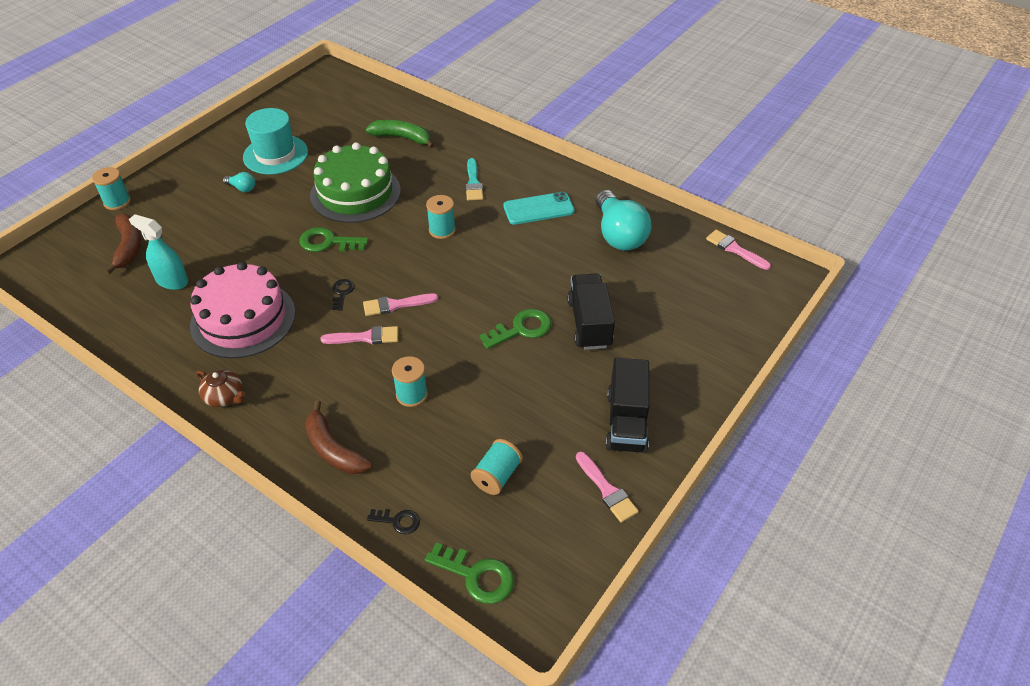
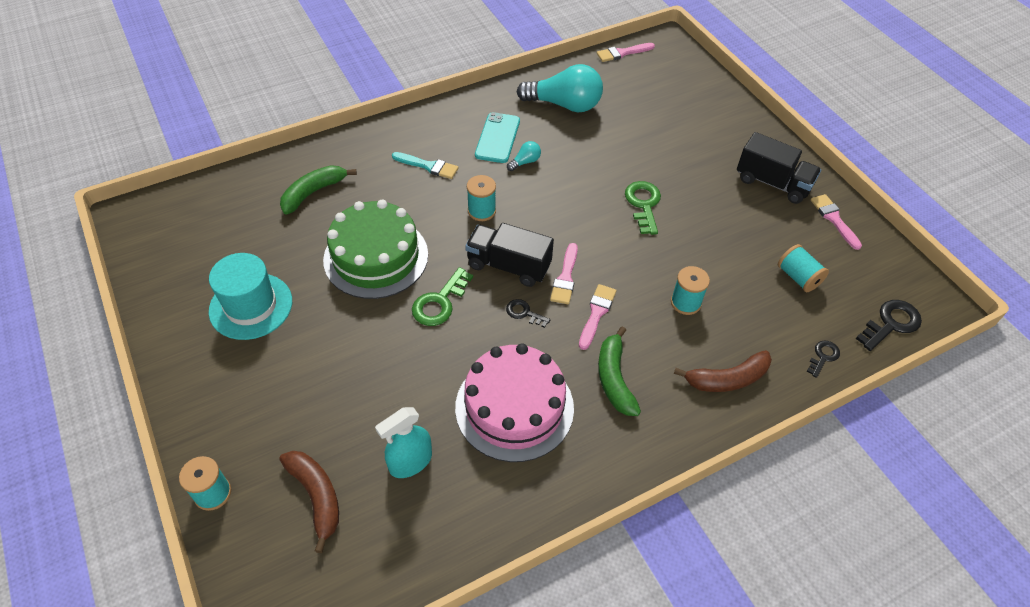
camera: 65 degrees left, 5 degrees up
brown banana [105,214,142,275] -> brown banana turned 45 degrees clockwise [280,451,339,553]
brown teapot [196,369,245,407] -> none
turquoise light bulb [223,172,255,192] -> turquoise light bulb moved to [507,141,541,171]
green key [425,543,514,604] -> black key [856,300,922,351]
black truck [567,274,615,350] -> black truck moved to [465,223,554,287]
pink brush [576,452,639,523] -> pink brush turned 105 degrees counterclockwise [811,194,862,250]
none -> green banana [598,326,641,416]

